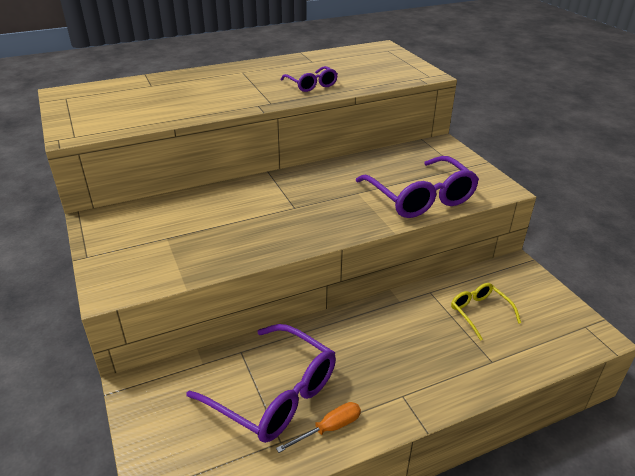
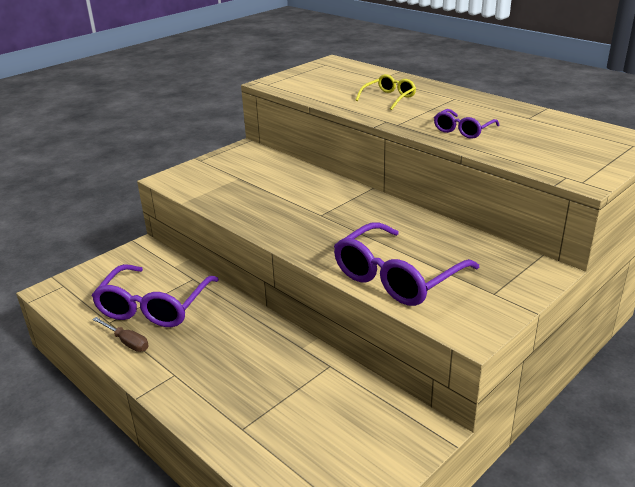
camera: 70 degrees right, 5 degrees down
orange screwdriver [276,402,361,453] -> brown screwdriver [92,317,149,352]
yellow glasses [451,283,521,341] -> yellow glasses moved to [356,74,416,110]

